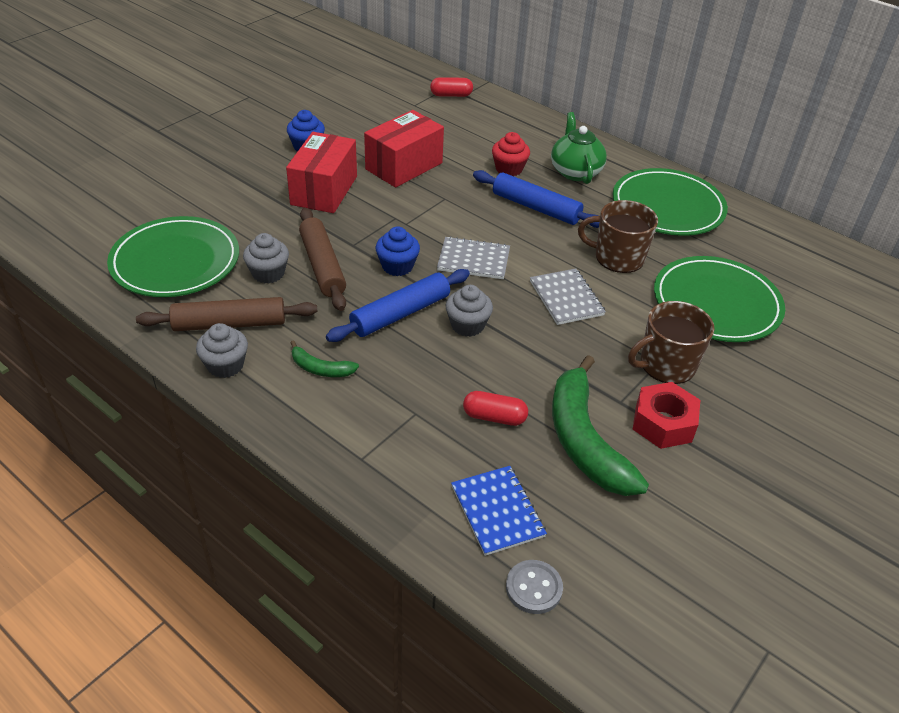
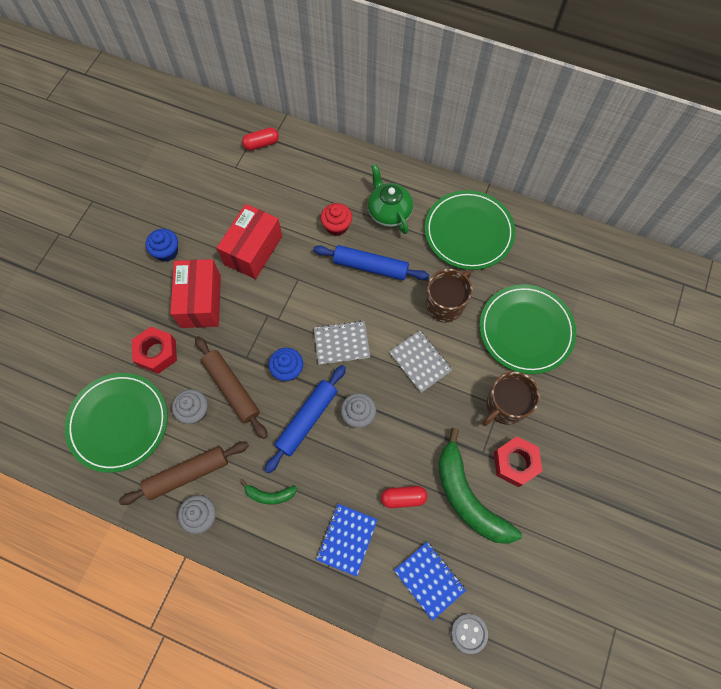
camera: 15 degrees left, 25 degrees up
brown mug [578,200,658,273] -> brown mug turned 135 degrees clockwise [426,269,472,322]
none -> red nut [132,327,177,374]
none -> blue notebook [316,504,378,577]

